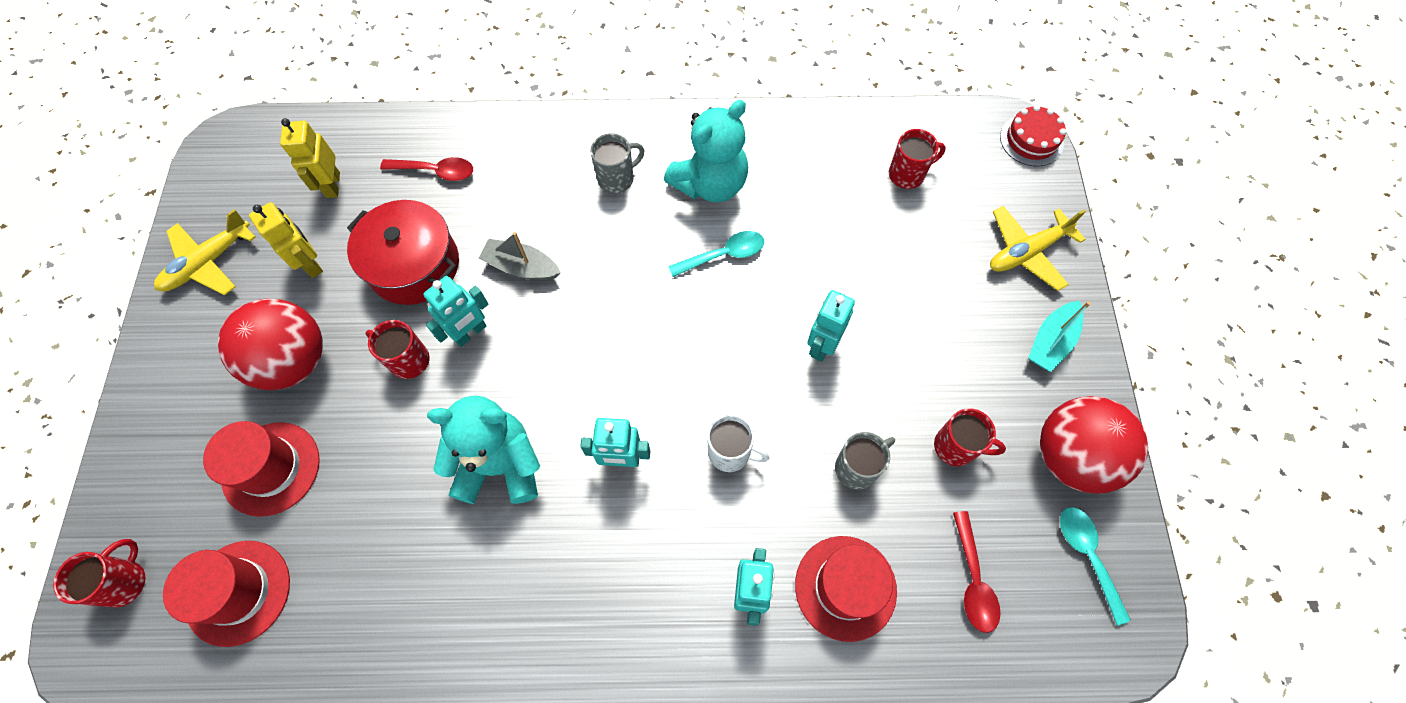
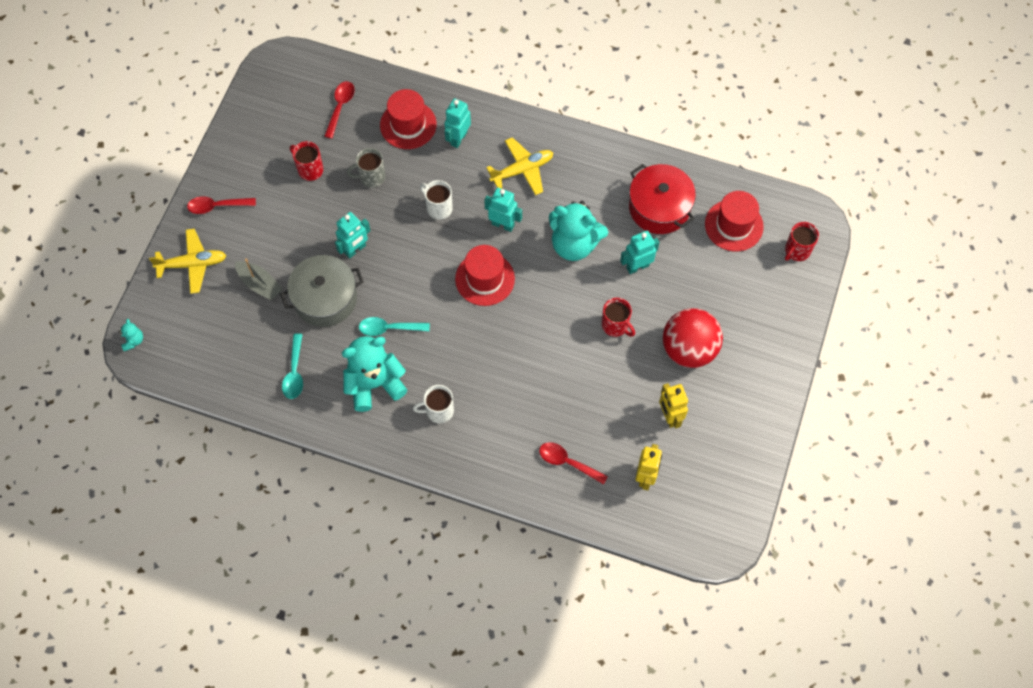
camera: 160 degrees left, 0 degrees up
yellow plane [154,209,256,295] -> yellow plane moved to [486,137,553,195]
red hat [203,421,320,517] -> red hat moved to [455,245,515,306]
red pot [347,200,459,305] -> red pot moved to [629,164,696,234]
turquoise robot [423,276,488,347] -> turquoise robot moved to [620,231,659,274]
grey boat [478,232,561,280] -> grey boat moved to [235,258,283,301]
grey mug [590,133,644,194] -> white mug [413,385,454,423]
red mug [889,129,946,189] -> none
red cake [1000,105,1066,166] -> turquoise teddy bear [118,319,143,351]
turquoise boat [1028,301,1091,372] -> red spoon [187,196,256,214]
red ball [1040,396,1148,494] -> none
turquoise spoon [1060,507,1131,626] -> turquoise spoon moved to [282,333,303,399]
none -> grey pot [280,255,364,327]

